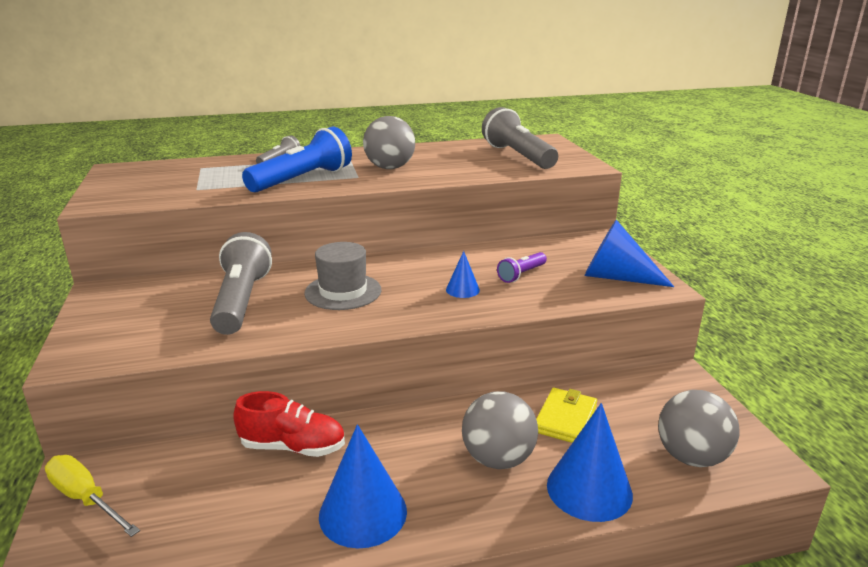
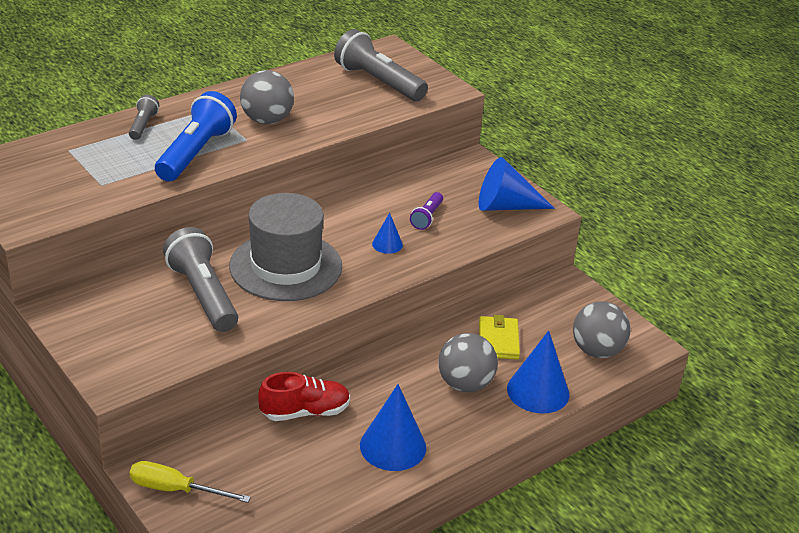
camera: 25 degrees left, 10 degrees up
grey hat [304,242,381,310] -> grey hat [229,193,342,301], size x1.59

